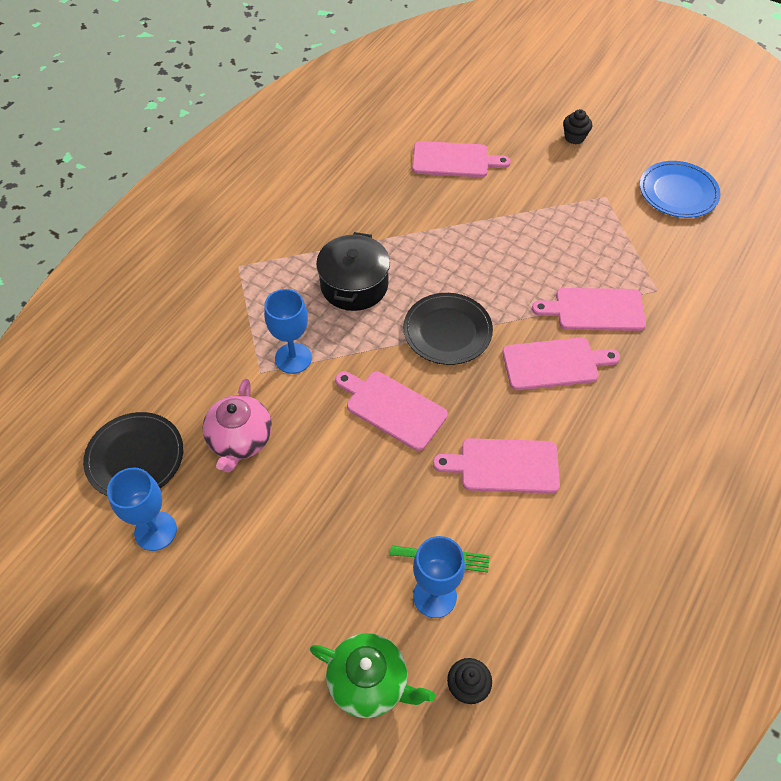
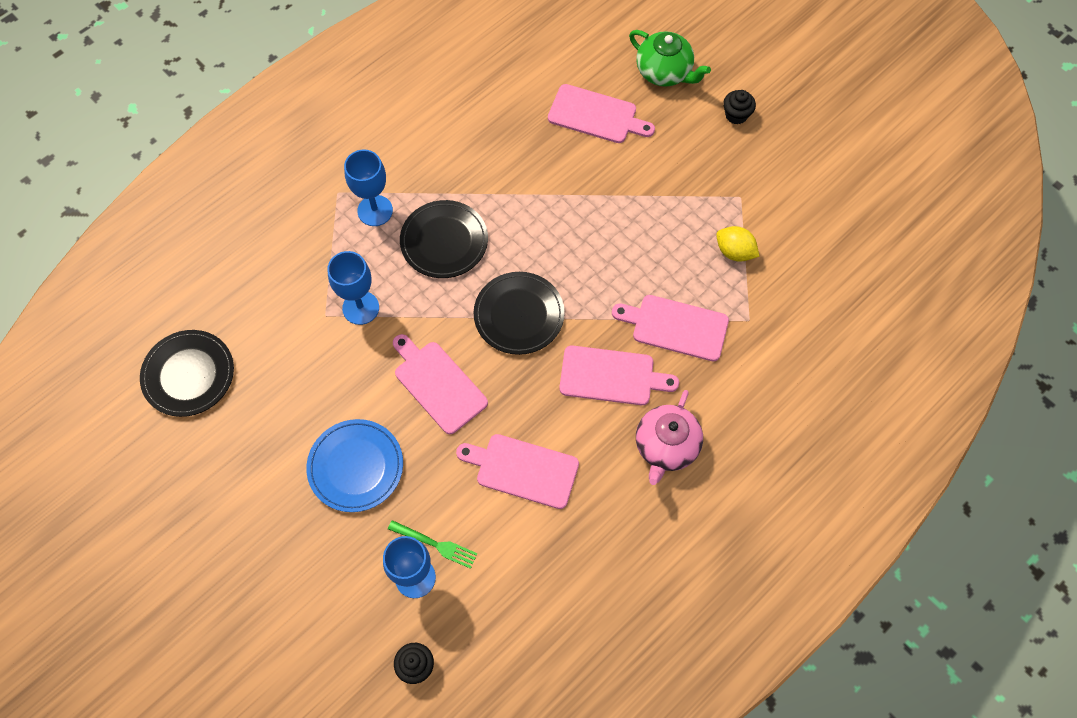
camera: 15 degrees right, 10 degrees up
blue goblet [107,467,177,551] -> blue goblet moved to [344,149,393,226]
pink teapot [202,379,272,472] -> pink teapot moved to [636,390,703,485]
green teapot [310,633,435,718] -> green teapot moved to [629,30,711,87]
black pot [316,232,390,311] -> black plate [400,200,488,278]
blue plate [640,161,721,218] -> blue plate moved to [306,419,403,512]
none -> yellow lemon [716,226,760,262]

